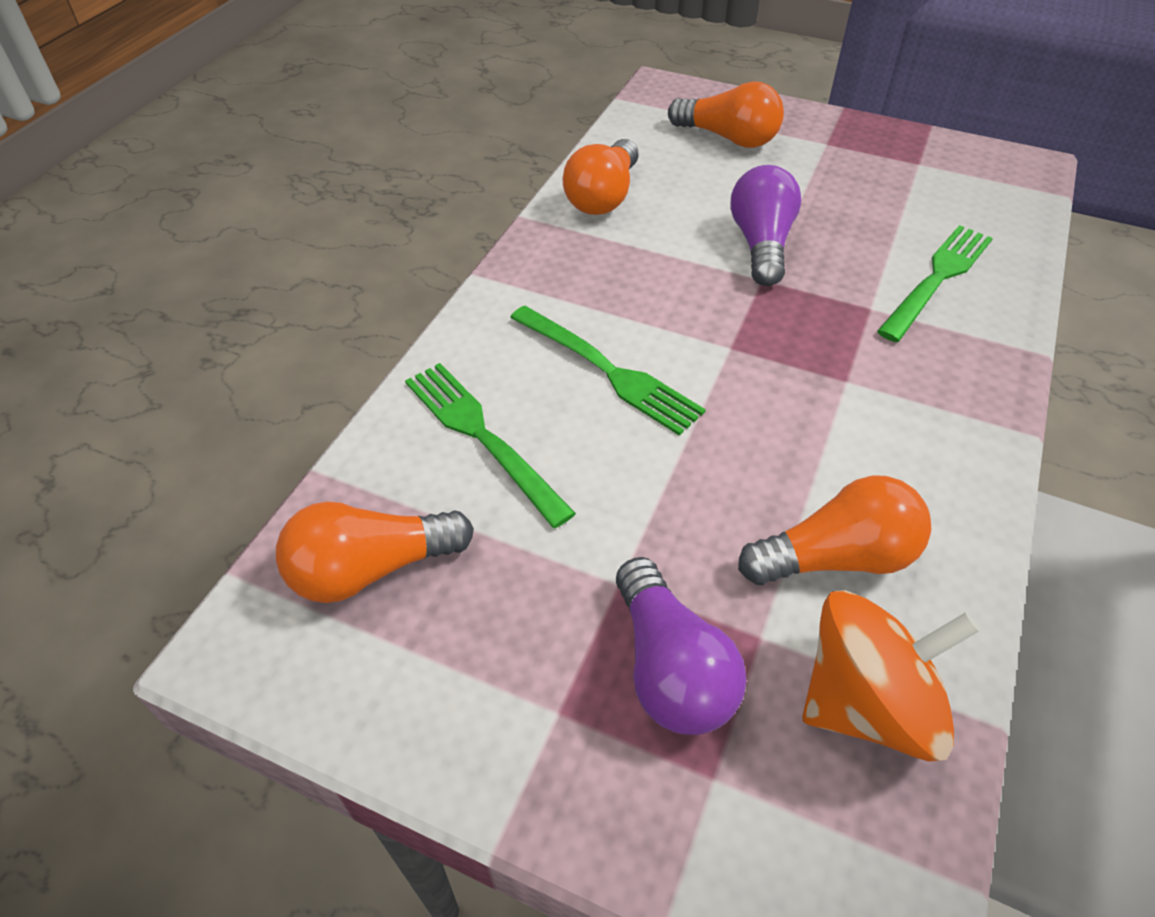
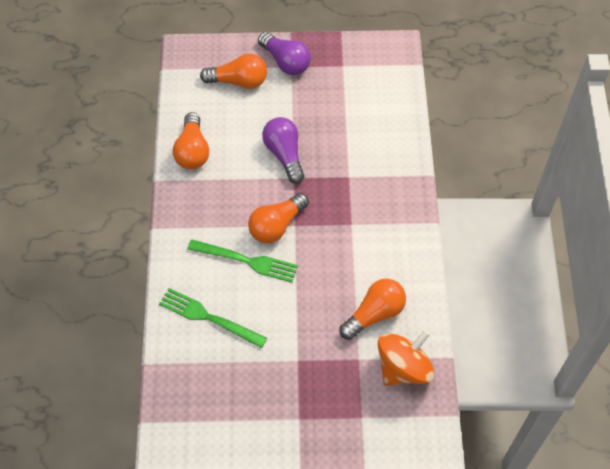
camera: 25 degrees left, 10 degrees up
orange light bulb [276,501,474,603] -> orange light bulb moved to [248,193,309,243]
purple light bulb [616,557,746,735] -> purple light bulb moved to [258,32,311,75]
green fork [877,225,993,342] -> none

